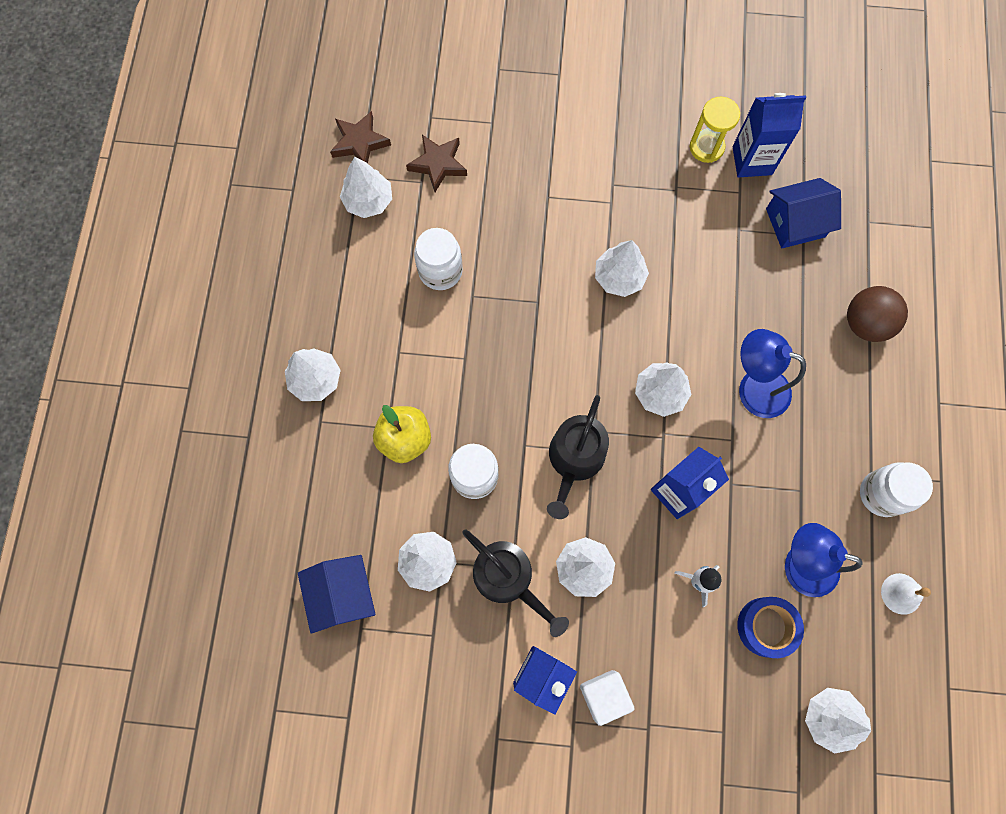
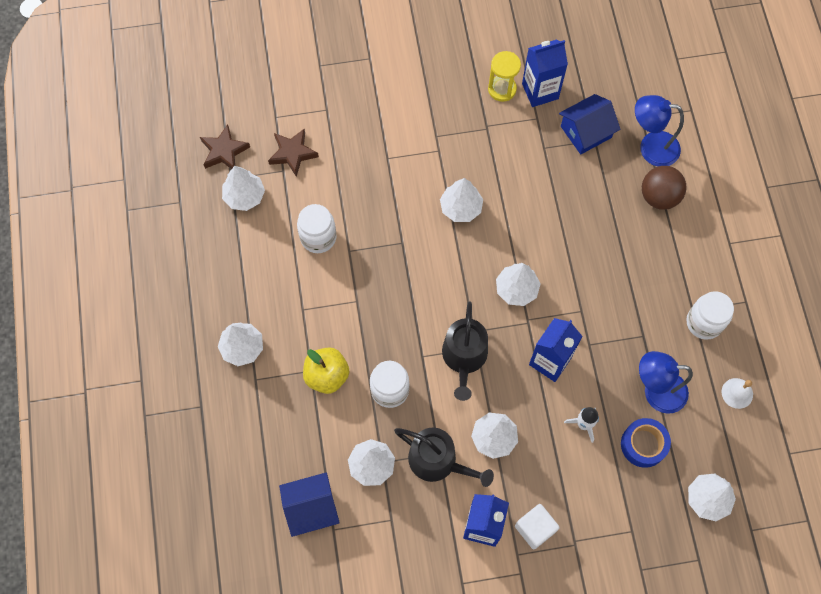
camera: 15 degrees left, 5 degrees down
blue house [298,555,376,634] -> blue house turned 75 degrees counterclockwise [279,472,340,537]
blue lamp [739,329,806,418] -> blue lamp moved to [635,95,684,166]

